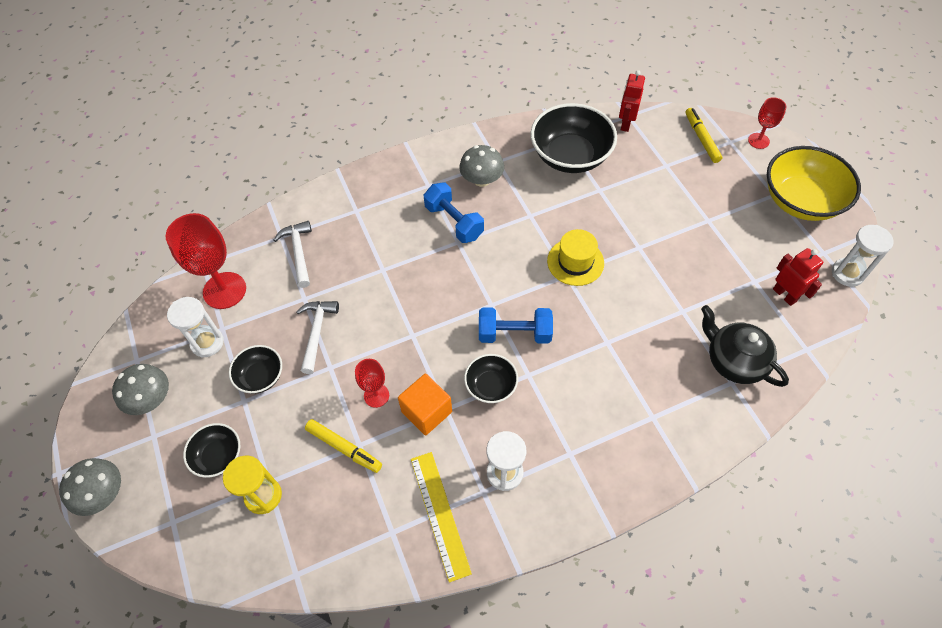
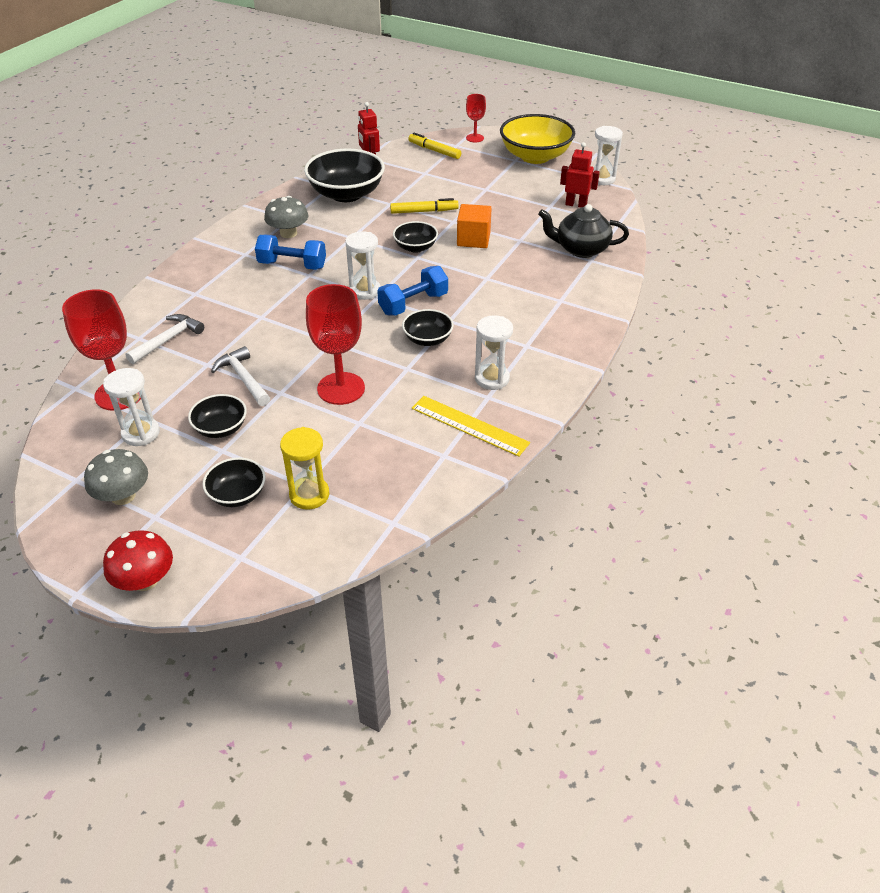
camera: 40 degrees left, 15 degrees down
grey mushroom [59,458,121,516] -> red mushroom [103,530,173,591]
white hammer [274,221,312,288] -> white hammer turned 90 degrees clockwise [126,314,204,364]
yellow marker [305,419,382,473] -> yellow marker moved to [390,198,459,214]
red goblet [355,359,389,408] -> red goblet [306,284,365,405], size x1.83
orange cube [398,374,452,435] -> orange cube moved to [457,204,492,248]
yellow hat [547,229,604,286] -> black bowl [393,221,438,253]
none -> white hourglass [345,231,380,300]

